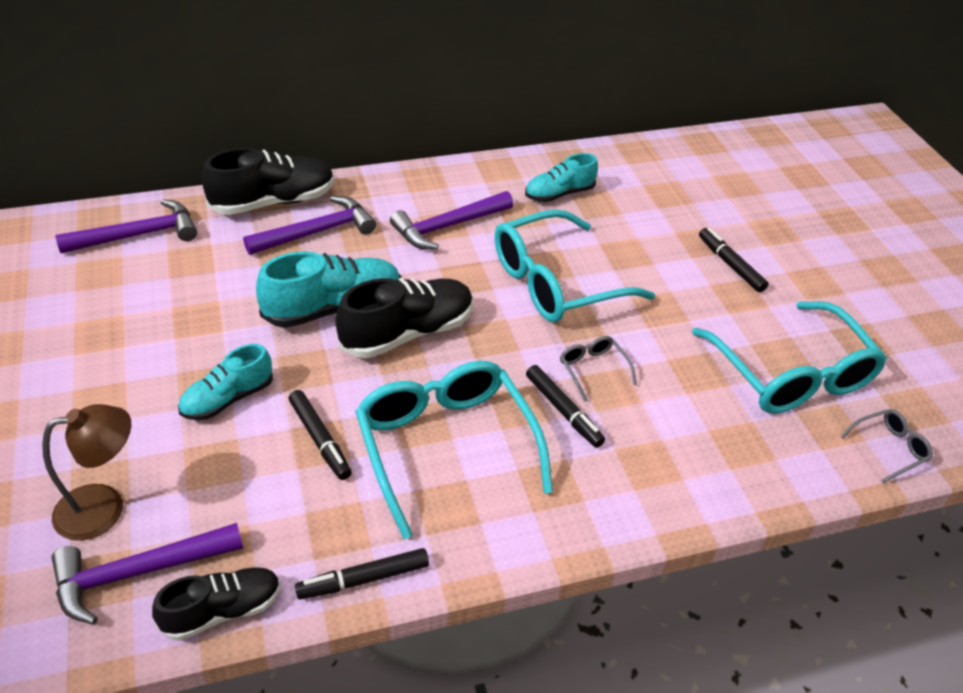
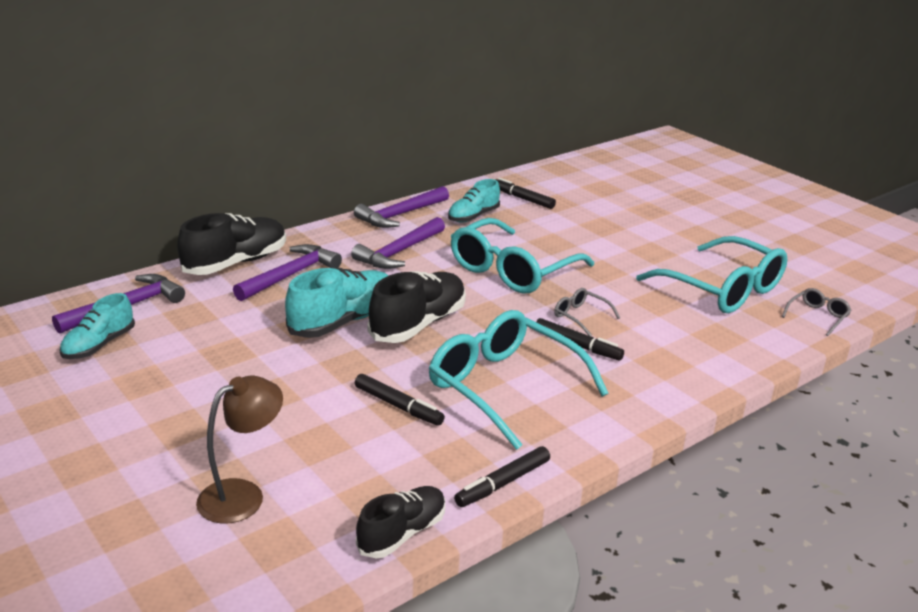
camera: 20 degrees left, 15 degrees down
purple hammer [51,523,243,624] -> purple hammer moved to [354,186,449,228]
turquoise shoe [178,344,273,420] -> turquoise shoe moved to [59,293,135,359]
black marker [699,228,769,292] -> black marker moved to [495,178,556,209]

